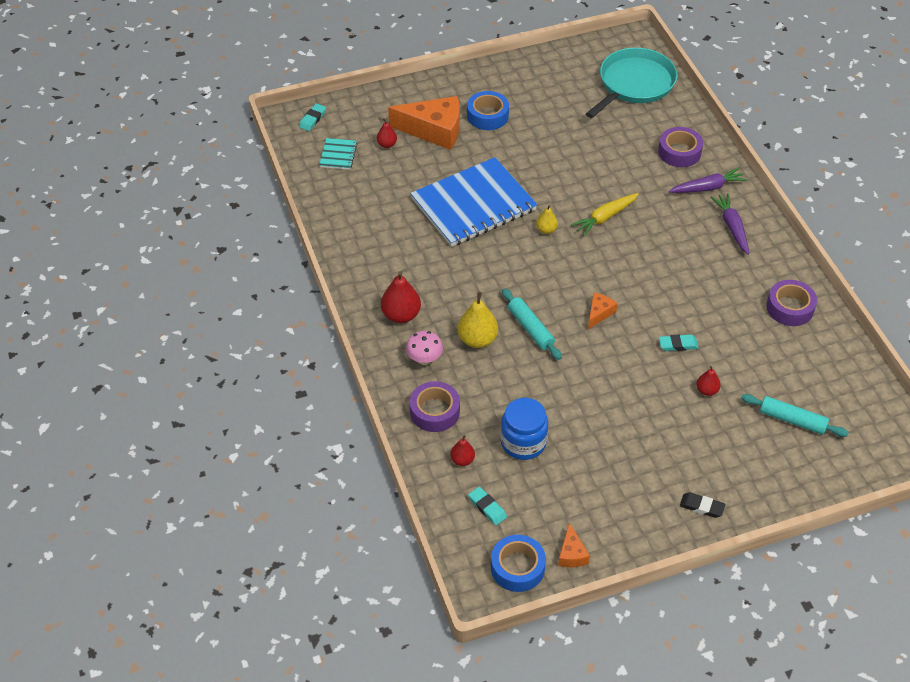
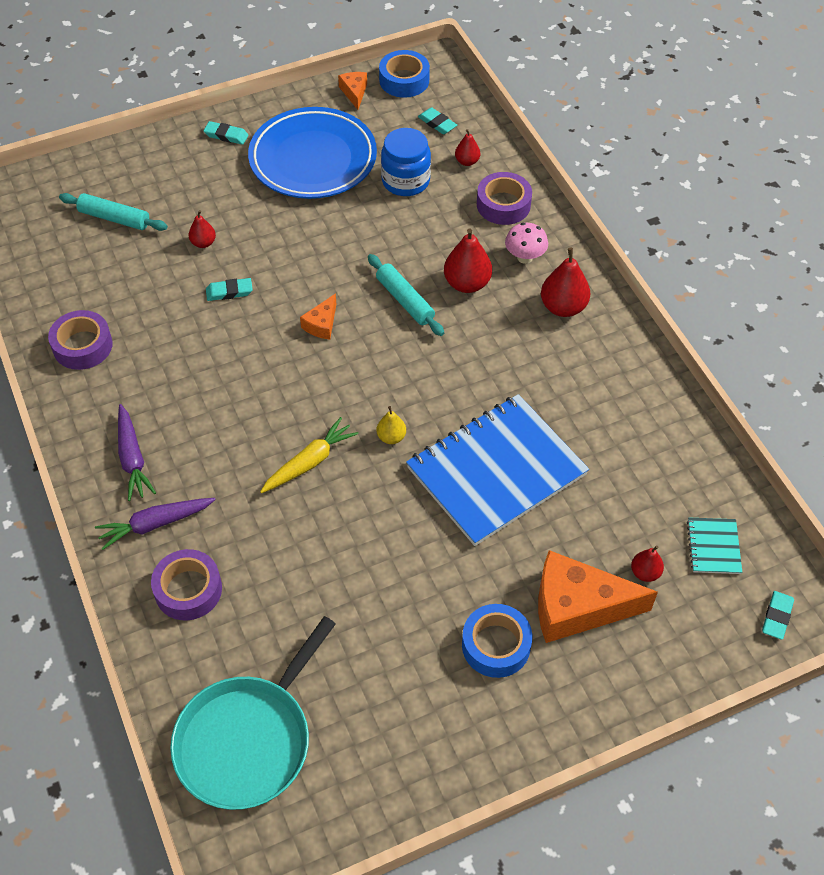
camera: 175 degrees right, 5 degrees up
yellow pear [457,292,498,348] -> red pear [444,229,492,293]
black eraser [680,492,725,518] -> turquoise eraser [204,121,248,145]
none -> blue plate [248,107,377,199]

